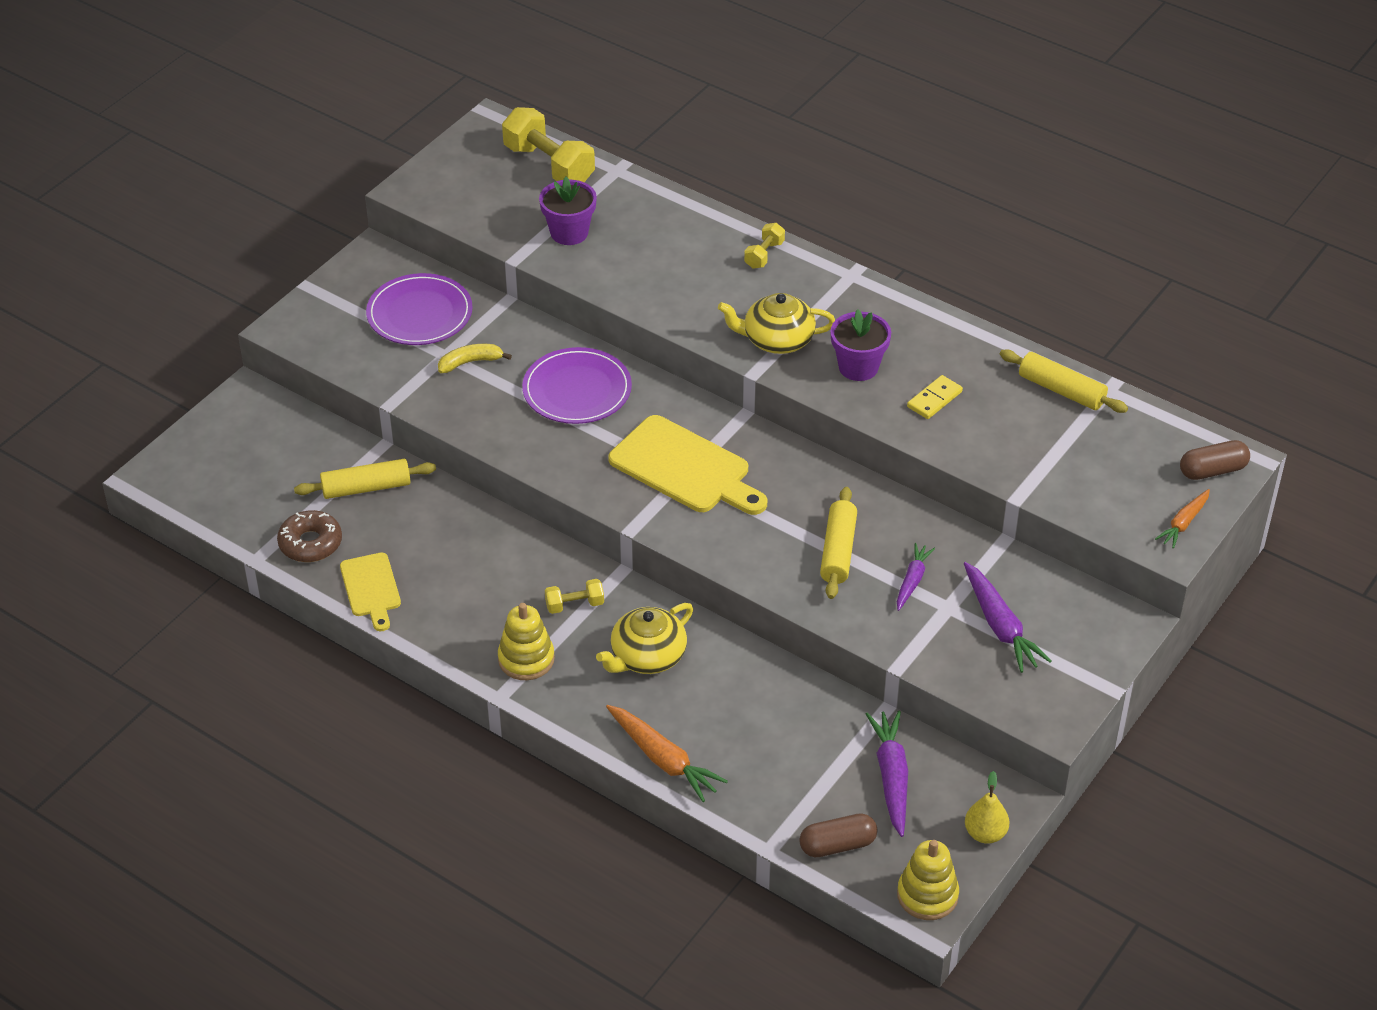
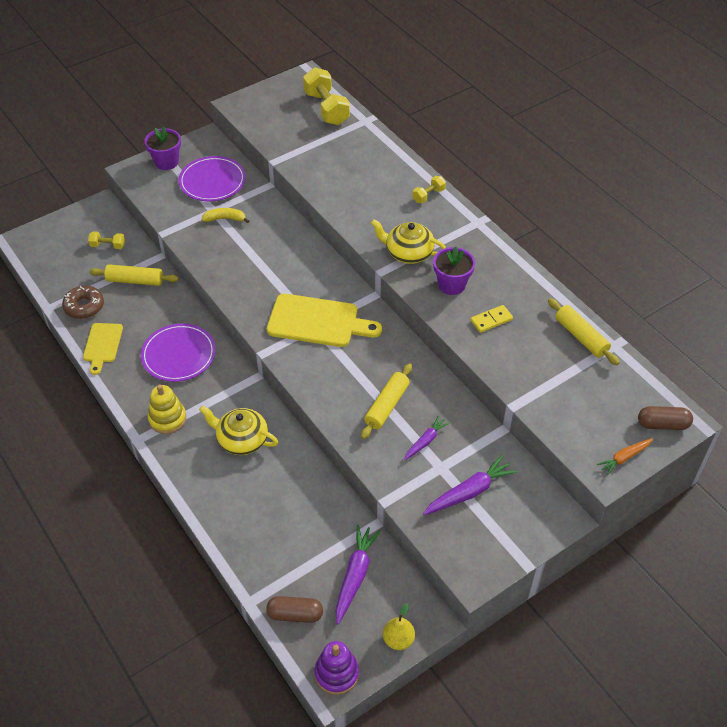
camera: 20 degrees right, 5 degrees up
purple plate [522,347,632,424] -> purple plate moved to [141,323,216,382]
purple flower pot [539,177,597,245] -> purple flower pot moved to [144,126,181,170]
yellow dumbbell [545,579,604,614] -> yellow dumbbell moved to [88,231,125,249]
yellow teapot [596,603,693,674] -> yellow teapot turned 45 degrees clockwise [199,405,278,455]
orange carrot [606,705,728,802] -> none
yellow cutting board [608,415,767,515] -> yellow cutting board turned 45 degrees counterclockwise [267,294,382,347]
yellow stacking toy [897,840,959,920] -> purple stacking toy [315,641,359,695]
purple carrot [964,562,1052,673] -> purple carrot turned 120 degrees counterclockwise [423,455,518,515]

